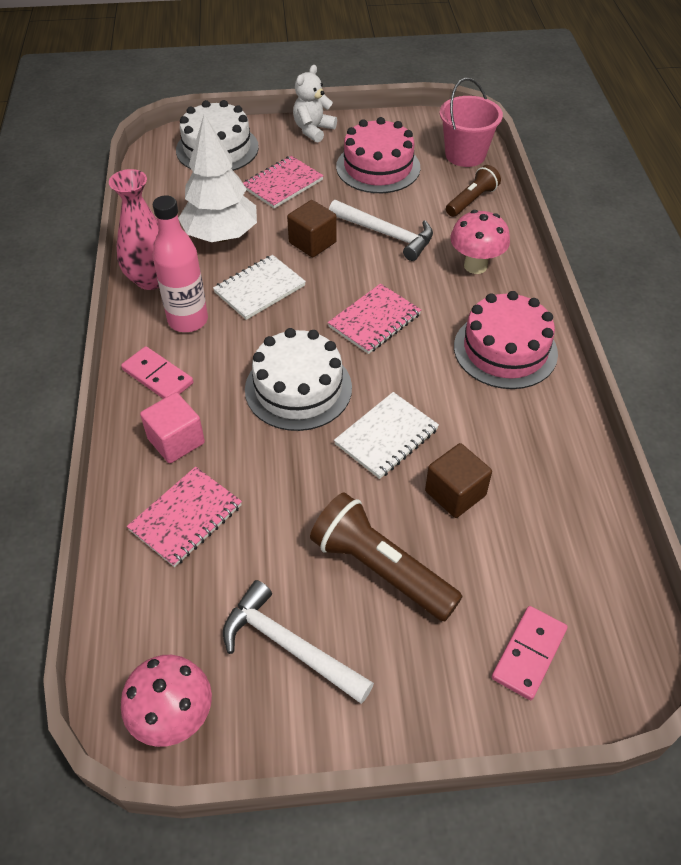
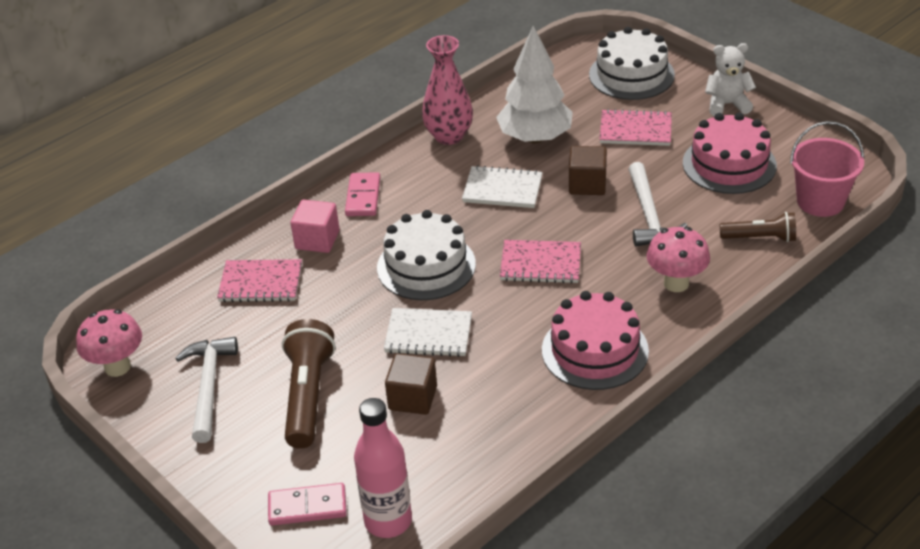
camera: 55 degrees right, 10 degrees down
pink bottle [153,195,208,332] -> pink bottle moved to [354,398,412,538]

